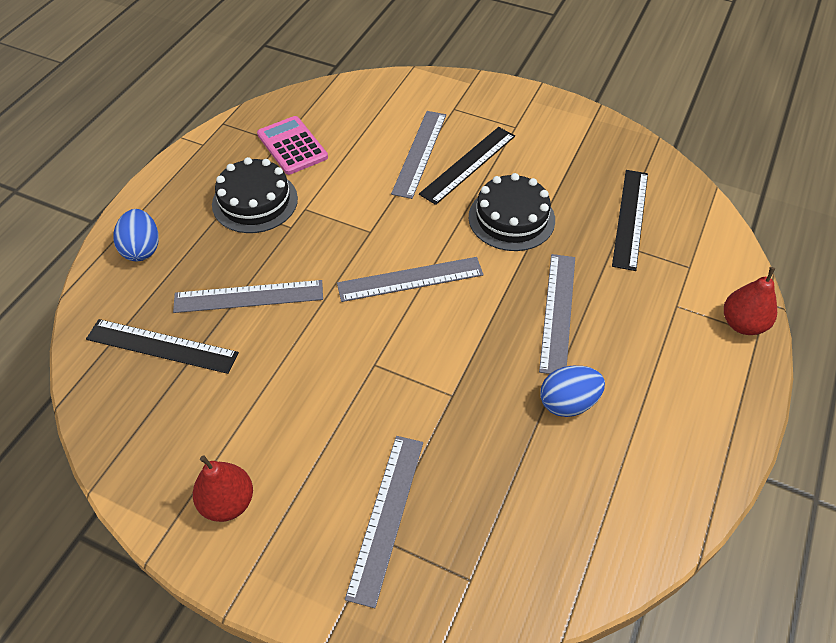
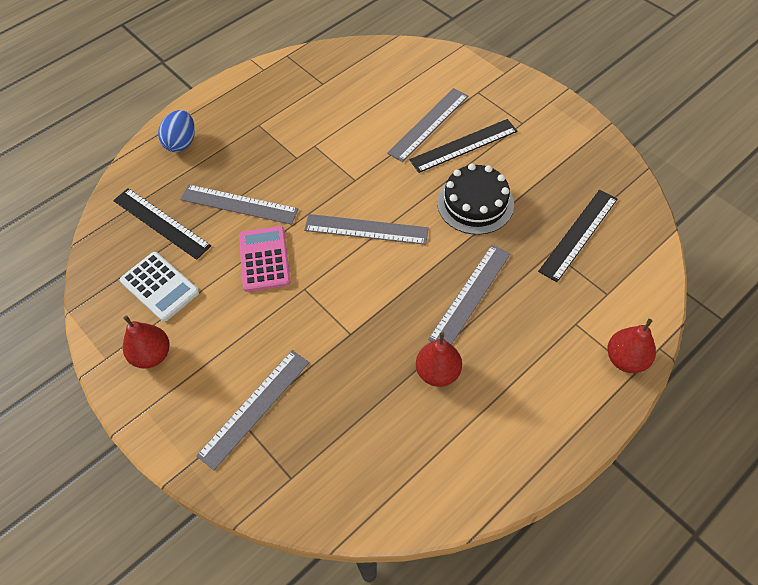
camera: 25 degrees right, 5 degrees up
black cake [212,157,298,233] -> none
pink calculator [257,116,328,175] -> pink calculator moved to [239,226,290,292]
blue egg [540,366,605,417] -> red pear [416,332,462,387]
none -> white calculator [120,252,199,322]

